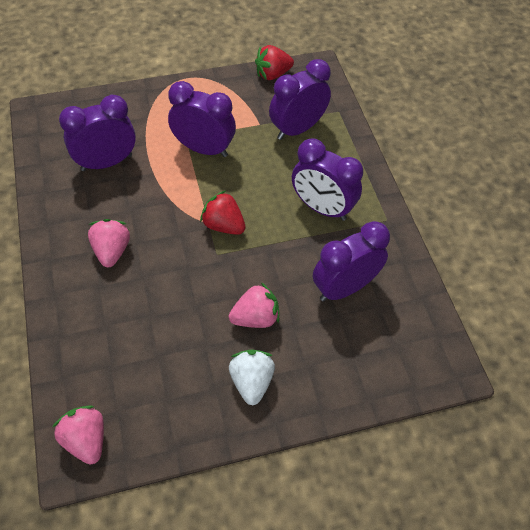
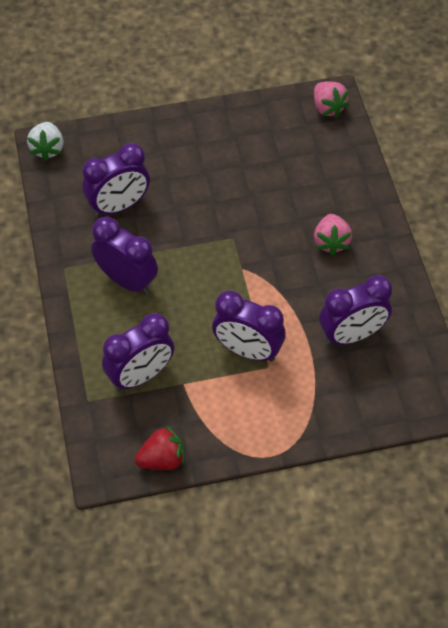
camera: 175 degrees left, 0 degrees up
red strawberry [200,191,246,235] -> none
pink strawberry [229,282,279,328] -> none
white strawberry [229,349,275,405] -> white strawberry moved to [27,122,64,161]

